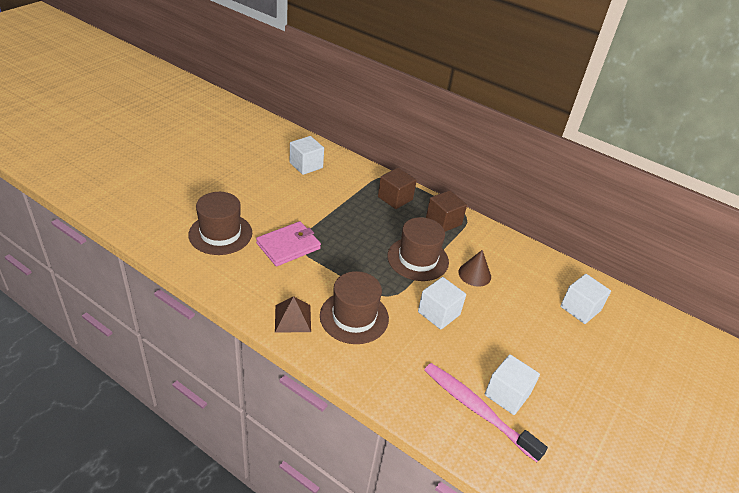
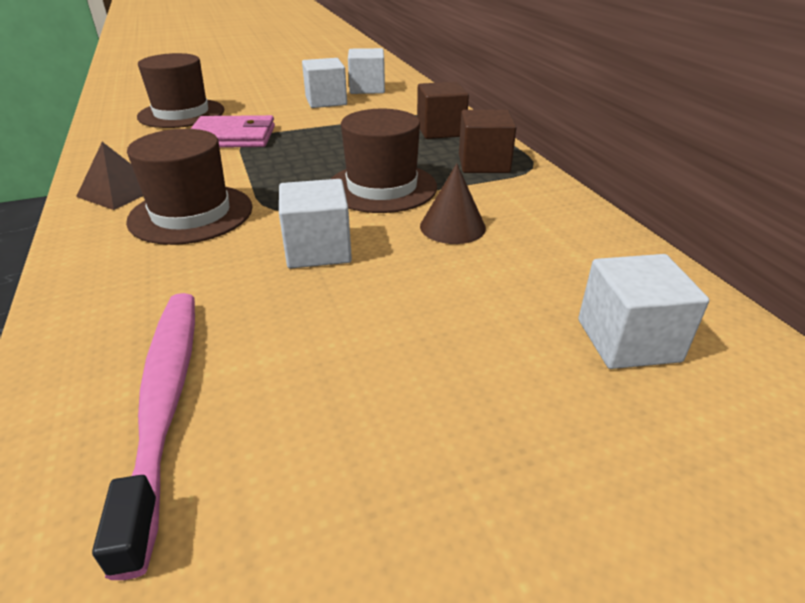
camera: 40 degrees right, 5 degrees down
white cube [485,354,540,415] -> white cube moved to [302,58,347,108]

